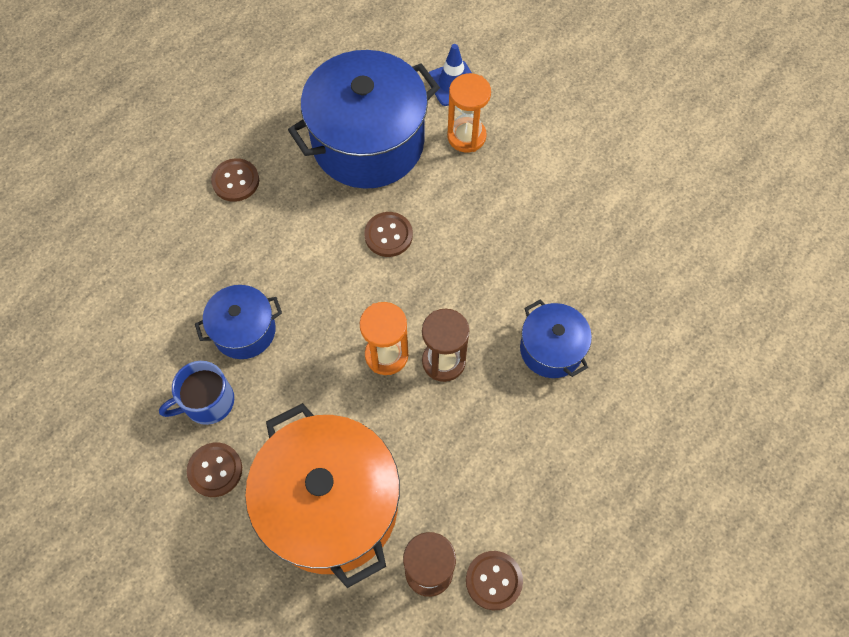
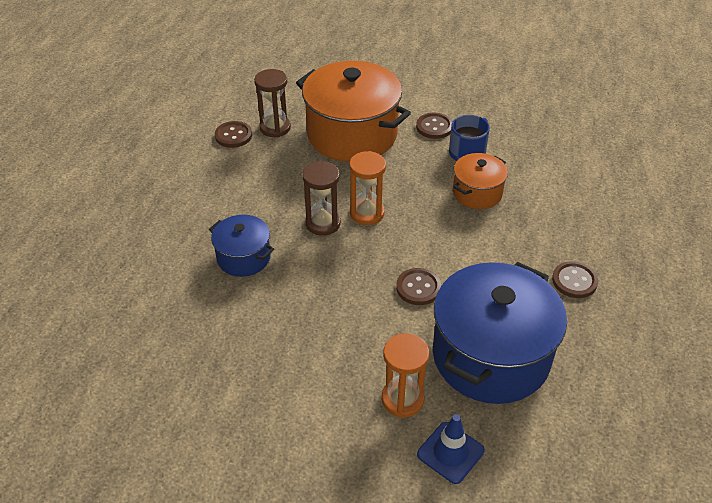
camera: 155 degrees right, 20 degrees down
blue pot [195,285,282,359] -> orange pot [453,153,508,209]

